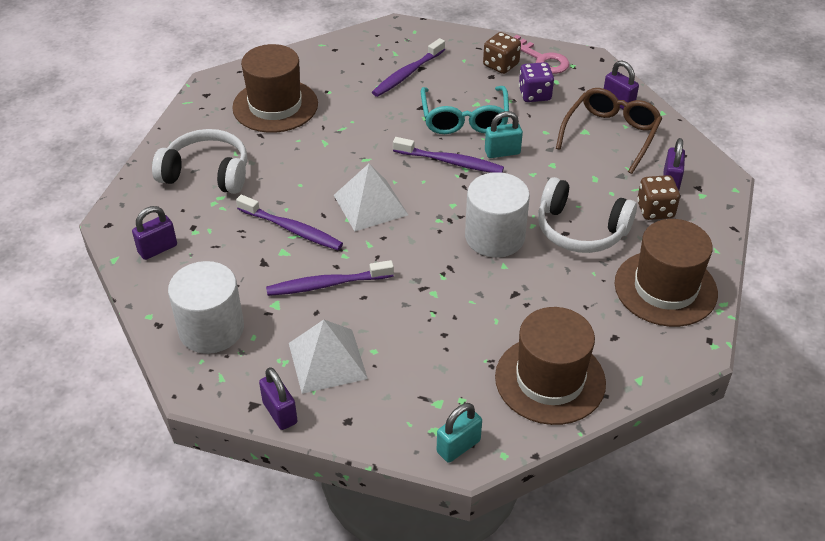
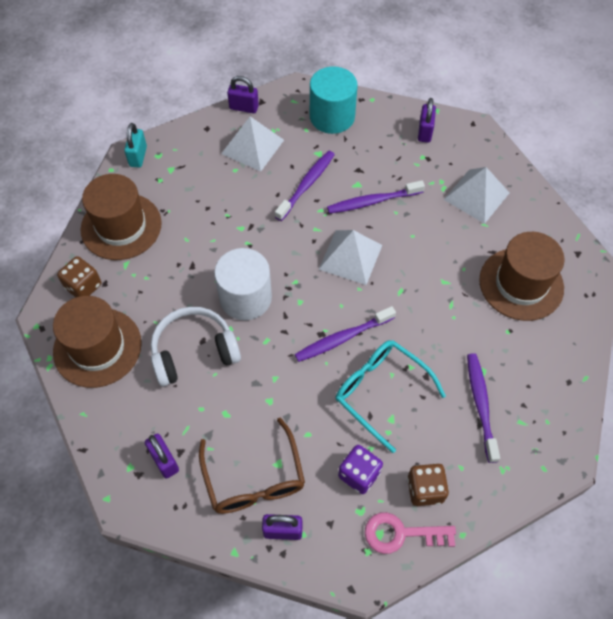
camera: 135 degrees right, 15 degrees up
white headphones [152,129,247,194] -> white pyramid [444,167,509,224]
white cylinder [168,261,244,354] -> turquoise cylinder [310,67,358,134]
turquoise padlock [485,111,523,158] -> none
brown dice [637,175,680,220] -> brown dice moved to [57,256,101,297]

